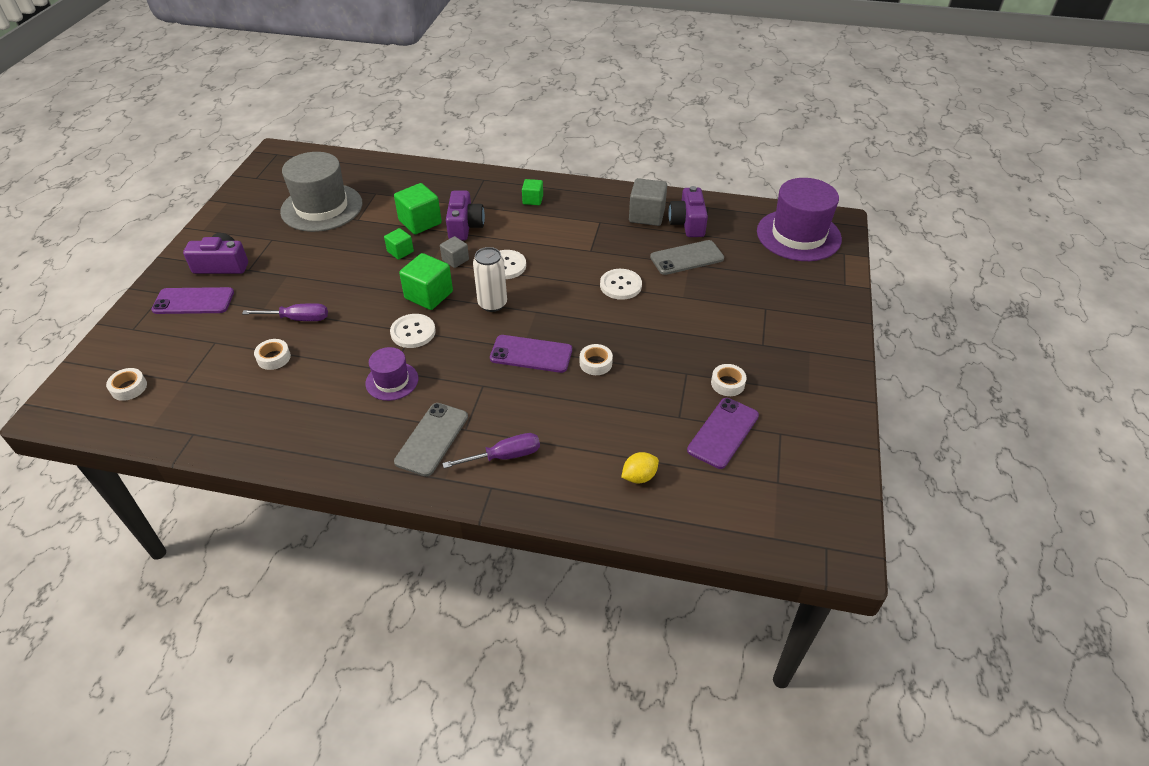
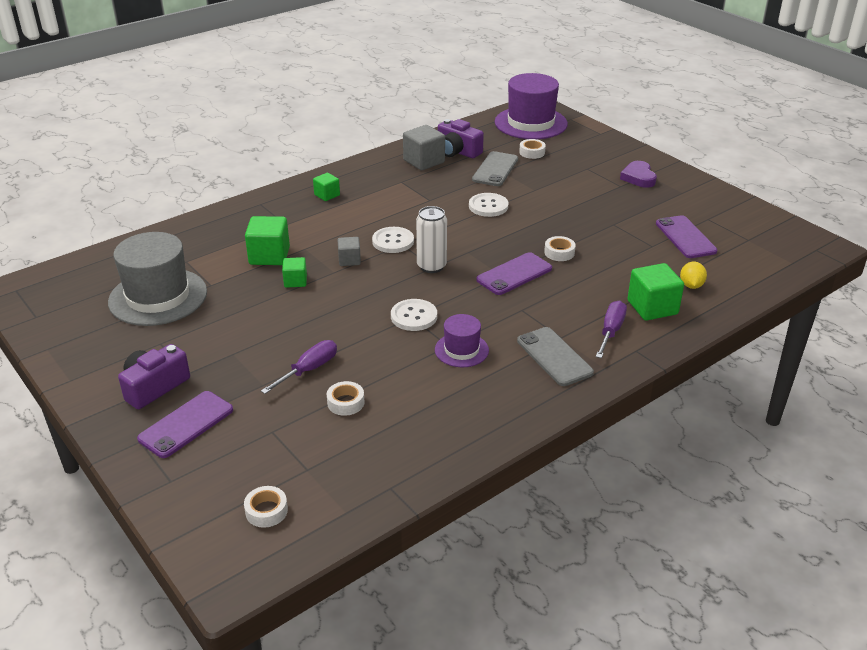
camera: 50 degrees left, 10 degrees down
green cube [399,253,453,310] -> green cube moved to [628,263,684,321]
purple camera [446,191,485,240] -> none
white tape [711,364,747,396] -> white tape moved to [519,139,546,159]
none -> purple heart [620,161,657,188]

